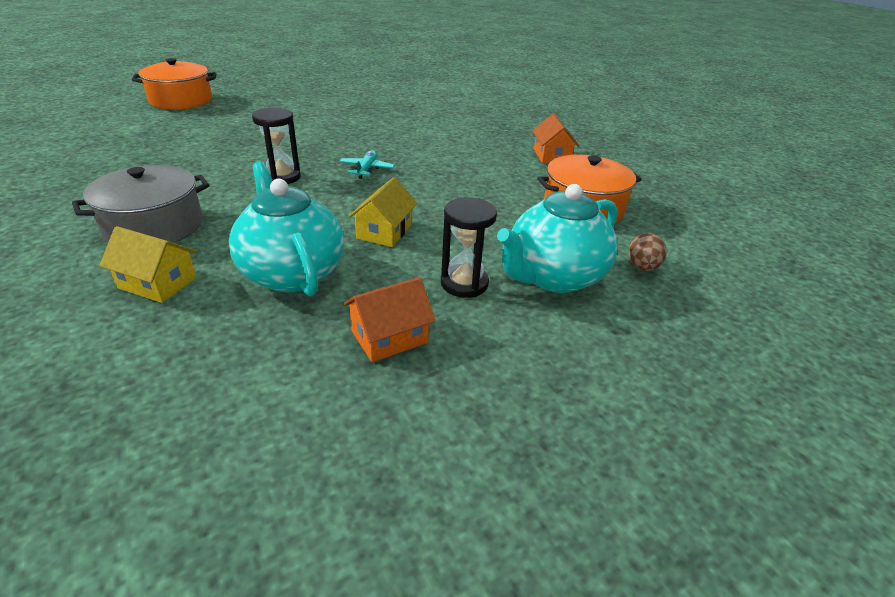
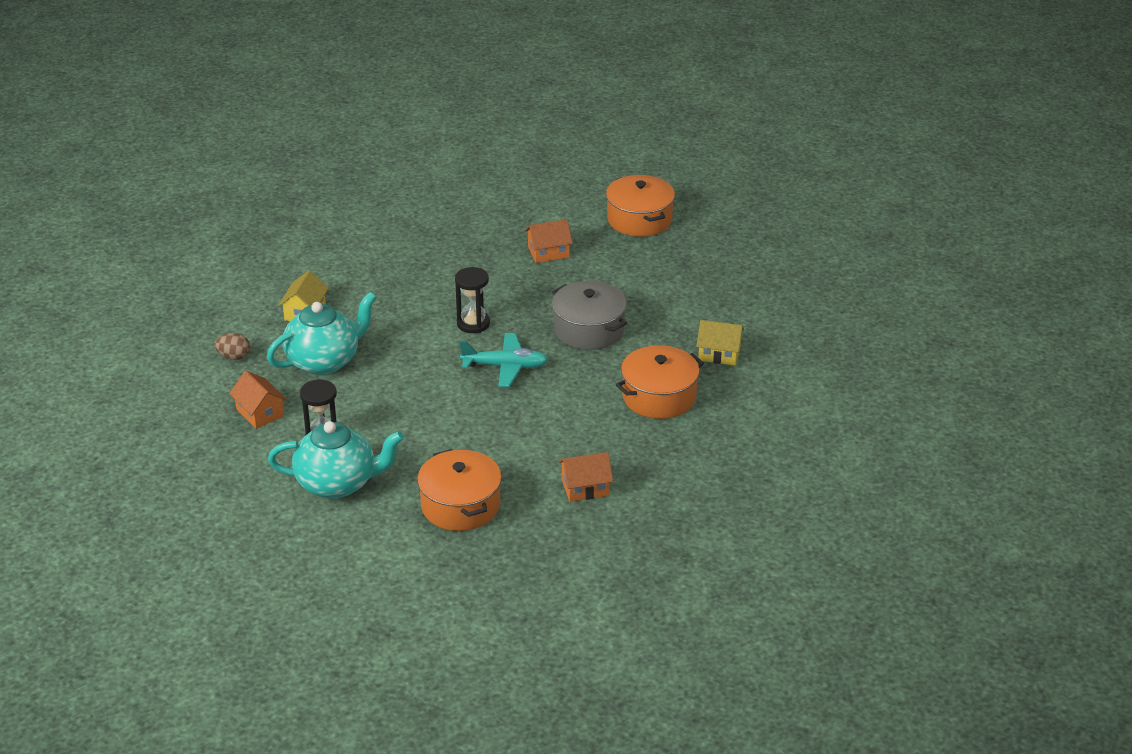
camera: 85 degrees right, 0 degrees up
grey pot [72,165,209,243] -> grey pot moved to [552,281,627,350]
turquoise plane [339,150,395,179] -> turquoise plane [459,333,549,387], size x1.60
yellow house [349,177,417,247] -> yellow house moved to [696,320,744,365]
turquoise teapot [497,184,618,293] -> turquoise teapot turned 135 degrees clockwise [268,421,404,499]
brown egg [629,233,667,271] -> brown egg moved to [214,333,250,360]
none -> orange house [525,219,573,263]
none -> orange pot [616,345,704,419]

